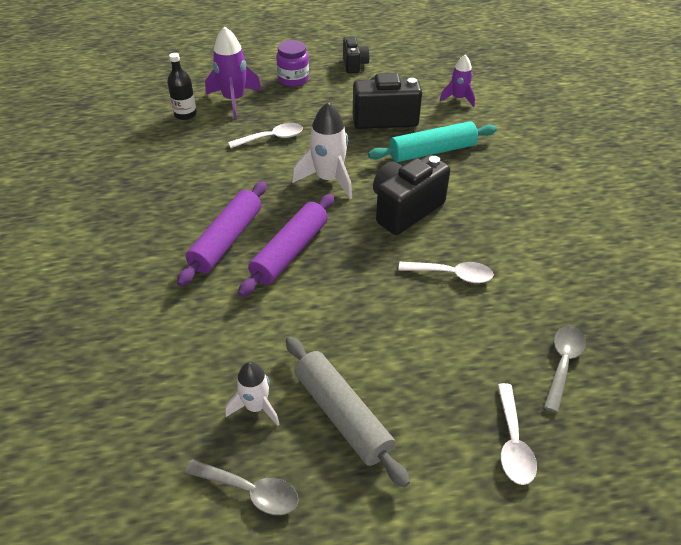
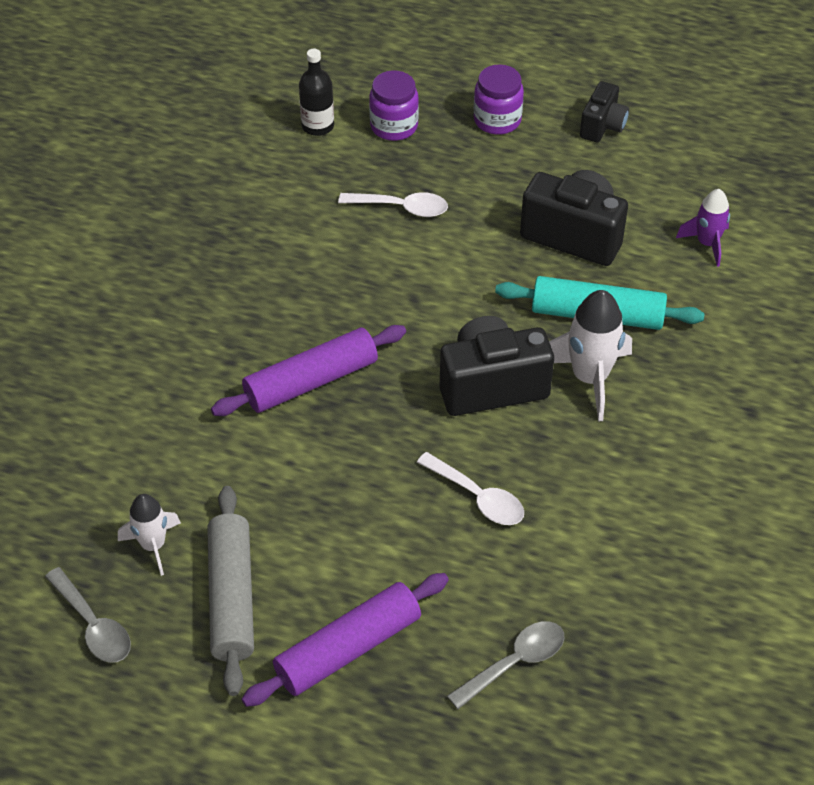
camera: 30 degrees right, 5 degrees up
purple rolling pin [177,181,267,287] -> purple rolling pin moved to [242,573,449,707]
purple rocket [205,26,262,119] -> purple jar [369,70,419,141]
white rocket [292,102,352,199] -> white rocket moved to [549,290,632,422]
white spoon [497,383,537,485] -> none

